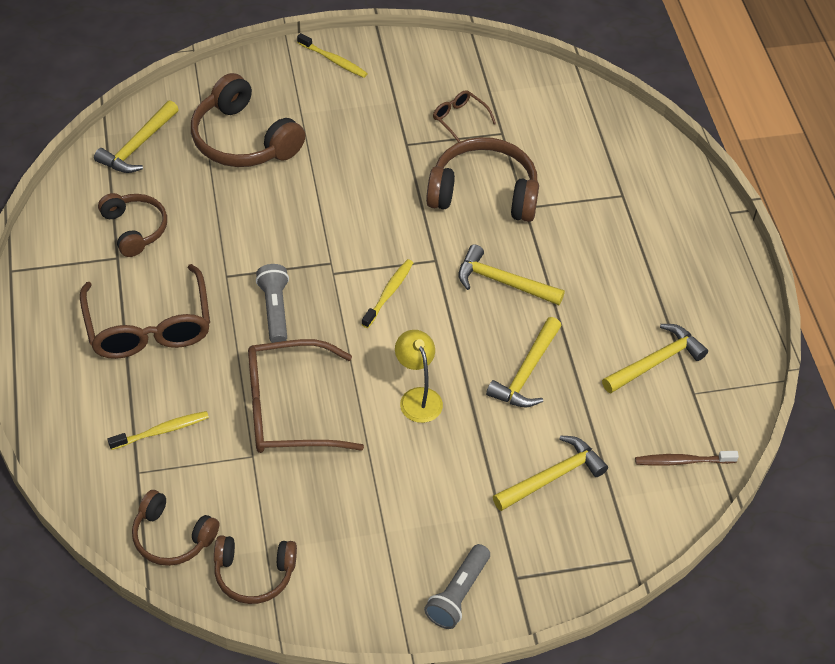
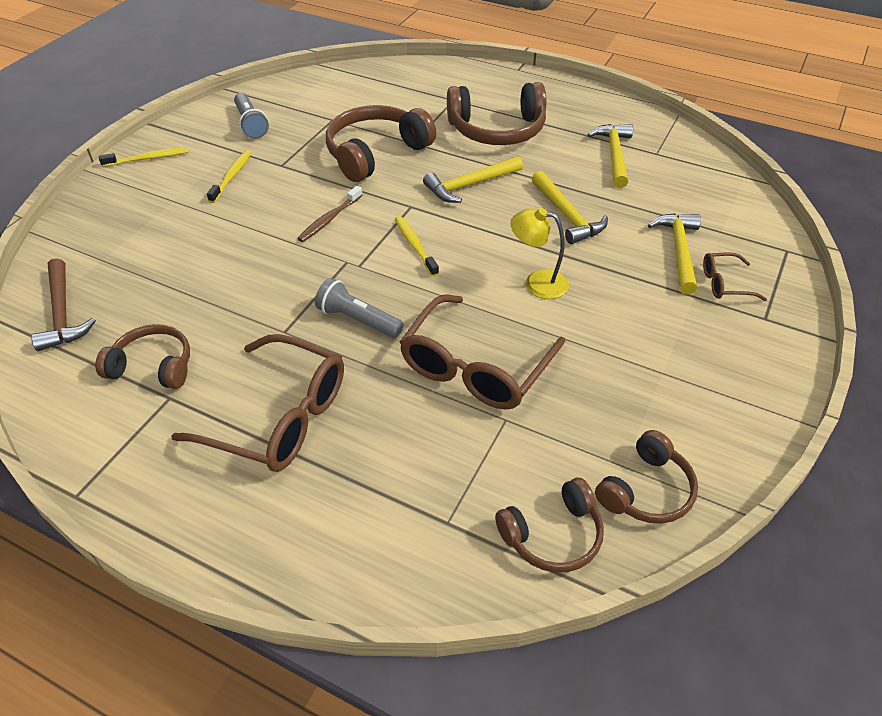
camera: 50 degrees left, 5 degrees down
yellow hammer [94,100,179,173] -> brown hammer [31,258,96,351]
yellow toothbrush [108,411,209,450] -> yellow toothbrush moved to [207,150,252,203]
brown headphones [191,73,305,167] -> brown headphones moved to [447,82,546,145]
grey flashlight [424,544,490,629] -> grey flashlight moved to [234,93,269,139]
brown glasses [433,90,496,142] -> brown glasses moved to [703,252,767,301]
brown toothbrush [635,451,739,466] -> brown toothbrush moved to [297,186,363,242]

